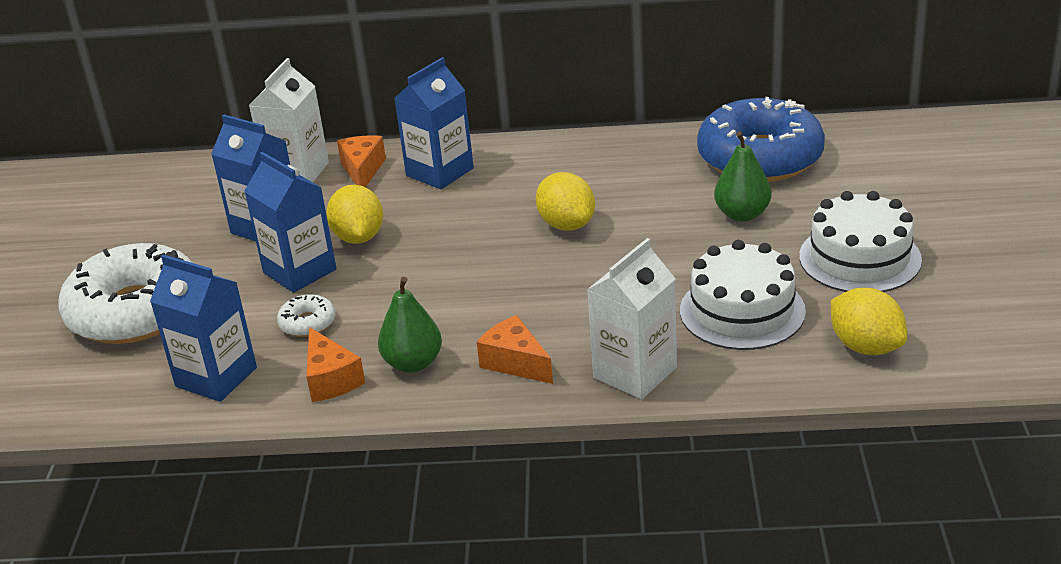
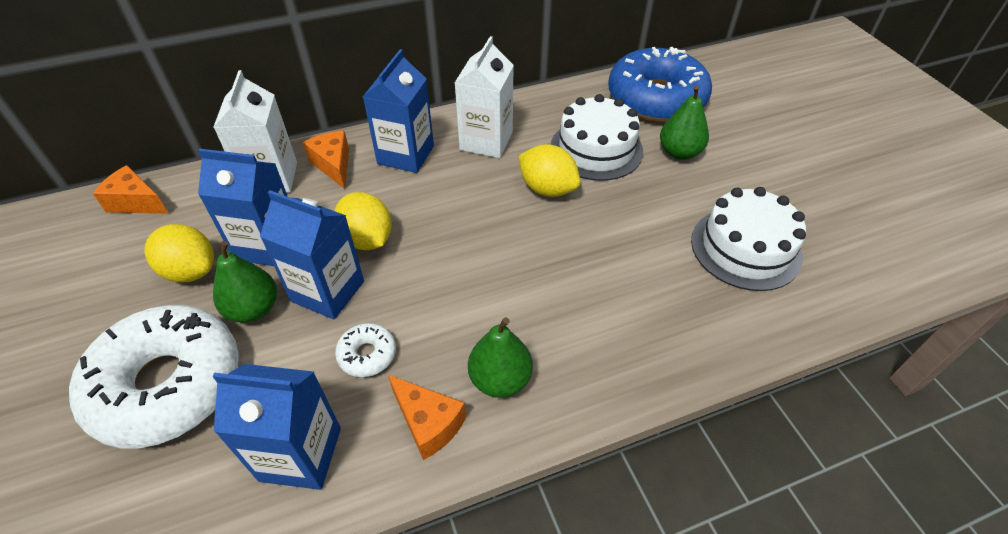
camera: 25 degrees left, 15 degrees up
orange cheese [477,315,553,384] -> orange cheese moved to [93,165,169,214]
white carton [587,238,677,399] -> white carton moved to [455,36,514,158]
white cake [799,191,922,292] -> white cake moved to [551,94,643,181]
yellow lemon [831,288,907,355] -> yellow lemon moved to [145,224,214,283]
none -> green pear [213,241,277,323]

